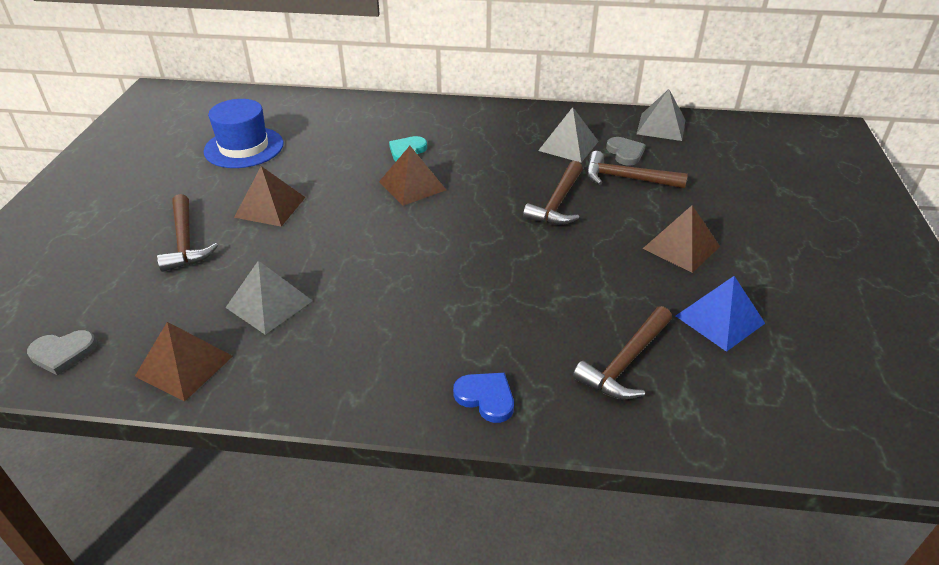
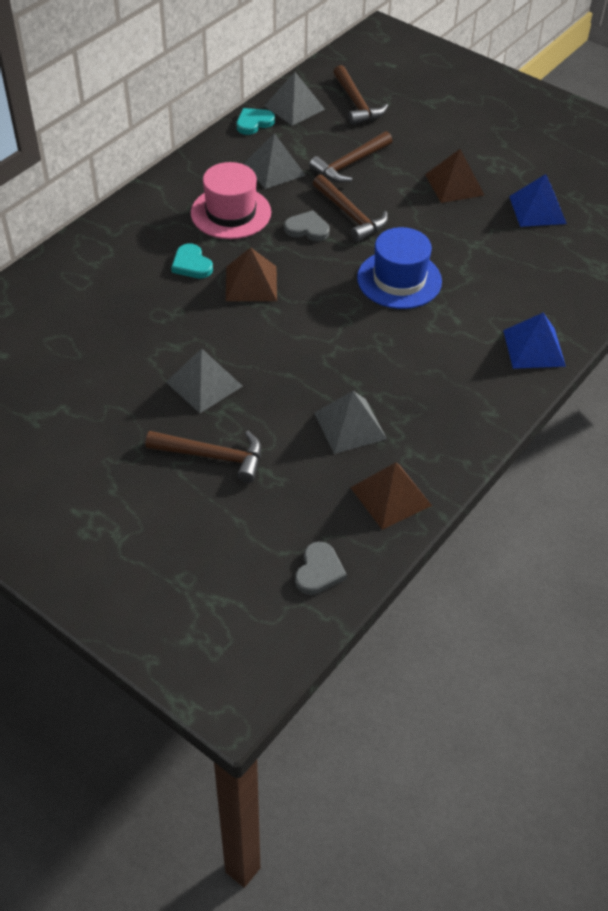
camera: 60 degrees left, 10 degrees up
blue hat [204,99,283,168] -> blue hat moved to [357,227,442,309]
brown pyramid [234,166,306,227] -> grey pyramid [166,349,243,413]
blue heart [453,373,514,423] -> blue pyramid [503,313,566,369]
brown hammer [573,306,672,400] -> brown hammer moved to [333,65,388,125]
grey heart [606,137,645,166] -> grey heart moved to [284,210,330,241]
none -> pink hat [191,162,271,239]
none -> turquoise heart [237,108,275,135]

